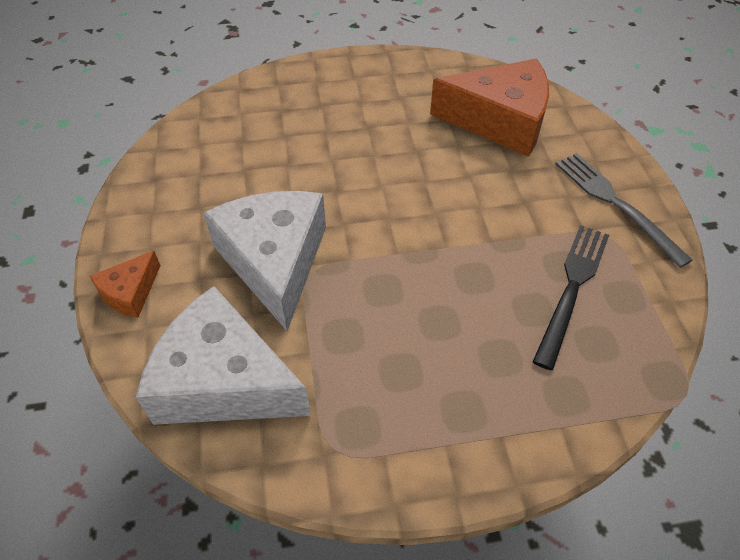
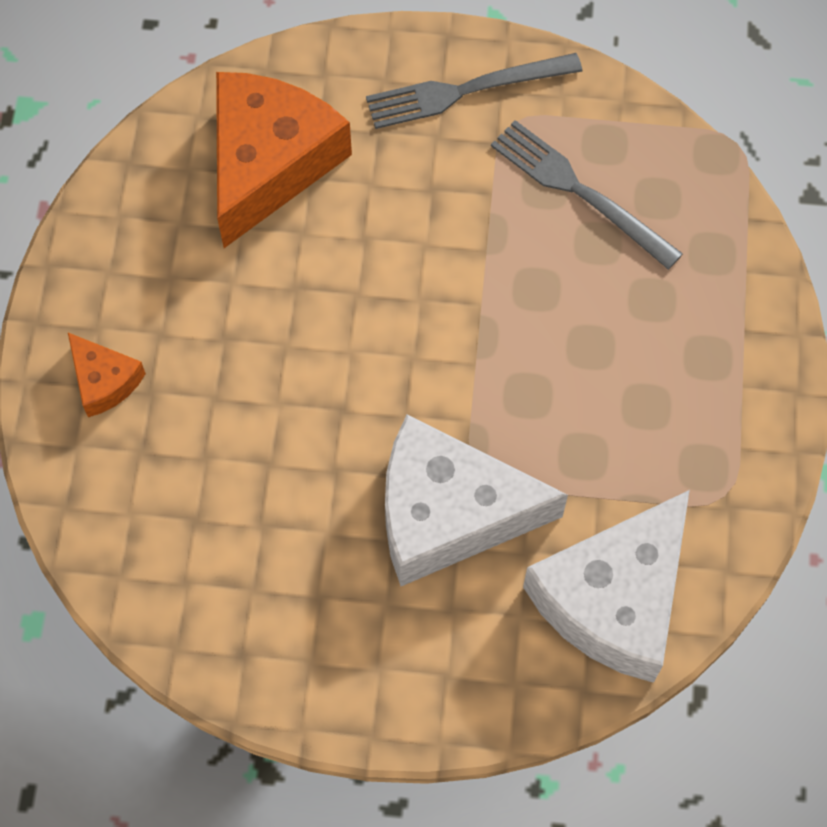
camera: 75 degrees left, 15 degrees up
orange cheese [90,251,161,317] -> orange cheese moved to [68,333,146,417]
black fork [533,225,609,370] -> grey fork [491,120,683,270]

